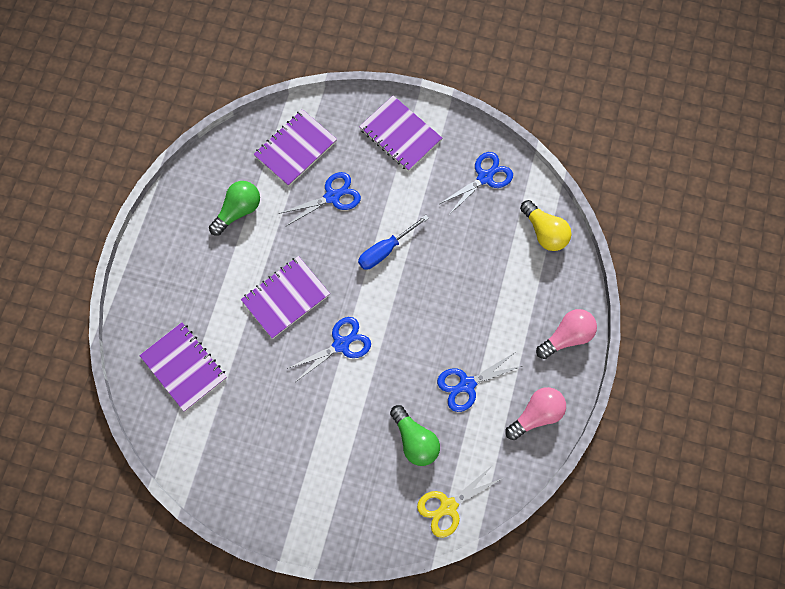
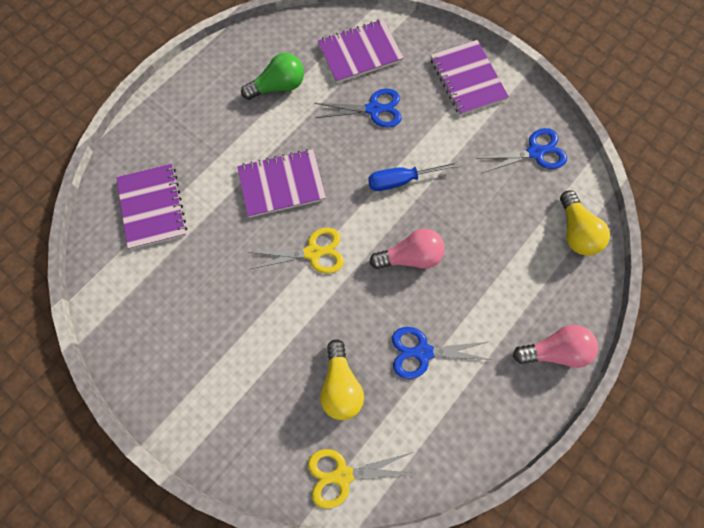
camera: 25 degrees right, 0 degrees up
blue scissors [287,317,371,381] -> yellow scissors [248,227,344,274]
green light bulb [390,405,440,466] -> yellow light bulb [320,339,364,420]
pink light bulb [505,387,566,440] -> pink light bulb moved to [370,229,445,269]

